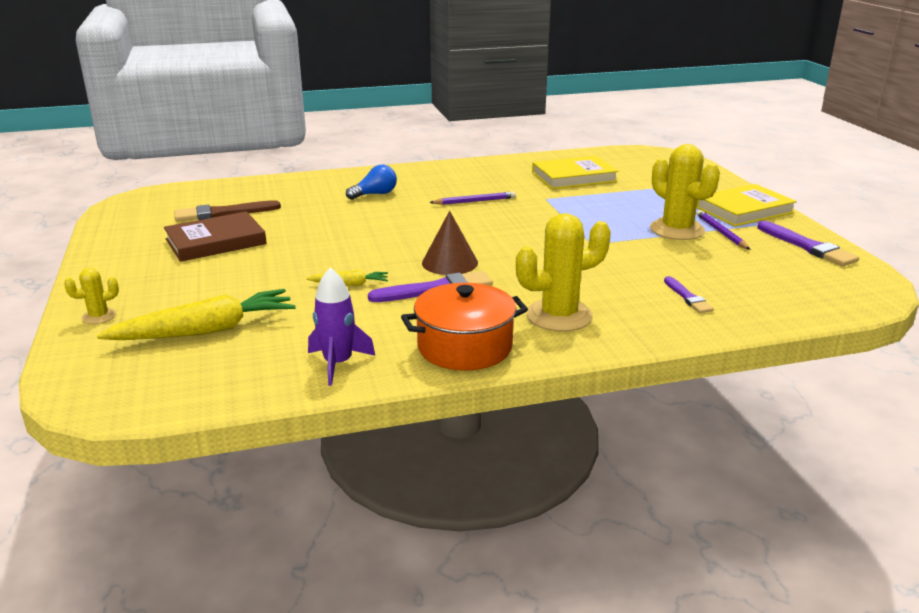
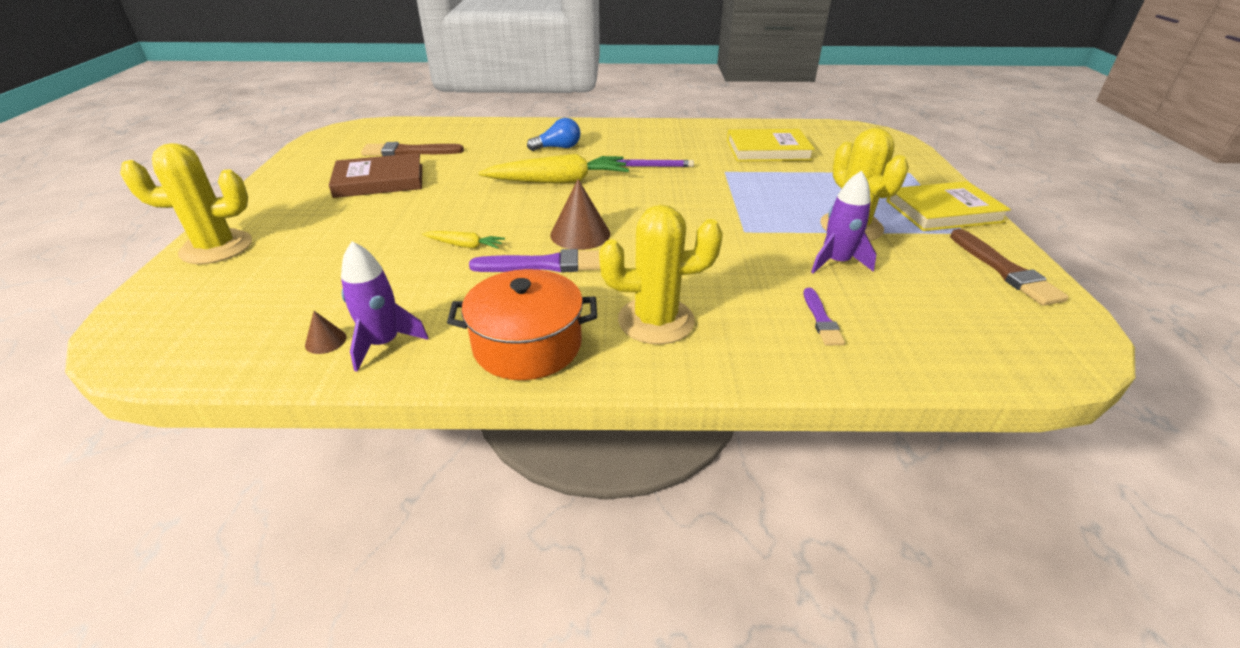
camera: 15 degrees right, 10 degrees up
yellow cactus [64,268,119,324] -> yellow cactus [120,143,252,264], size x2.04
yellow carrot [97,289,296,340] -> yellow carrot moved to [478,153,629,184]
purple pencil [696,210,750,250] -> none
purple brush [757,221,859,266] -> brown brush [950,229,1069,306]
none -> brown cone [305,311,346,354]
none -> purple rocket [811,170,876,274]

